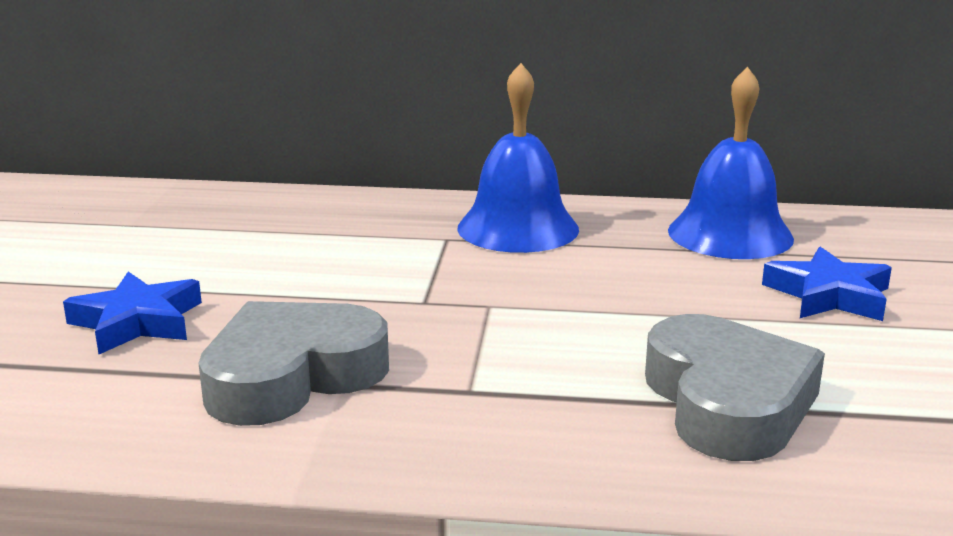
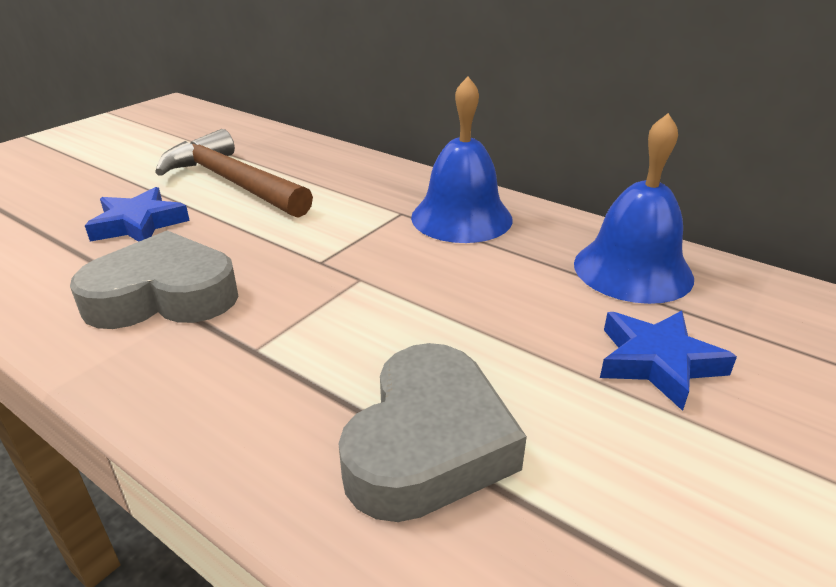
camera: 30 degrees right, 10 degrees up
none -> brown hammer [155,129,313,218]

